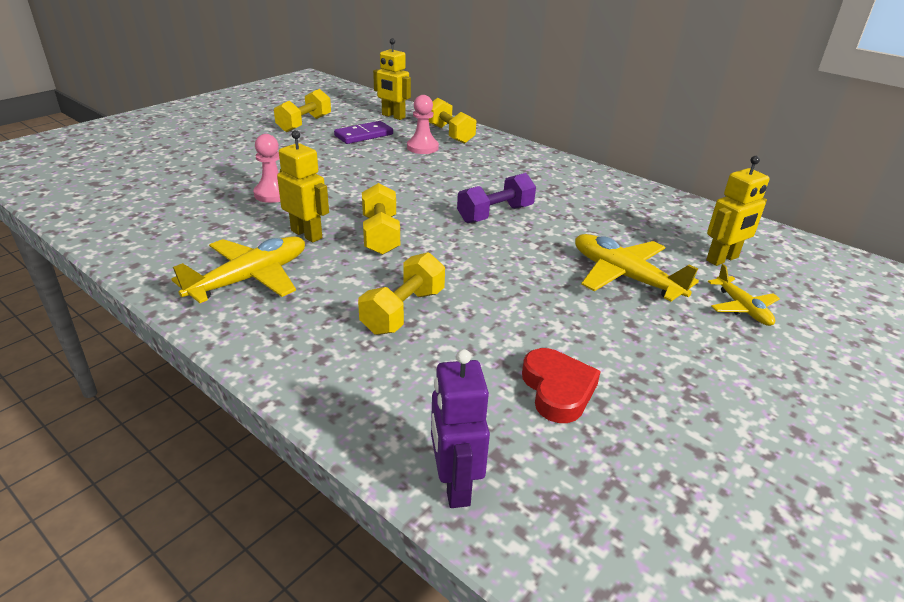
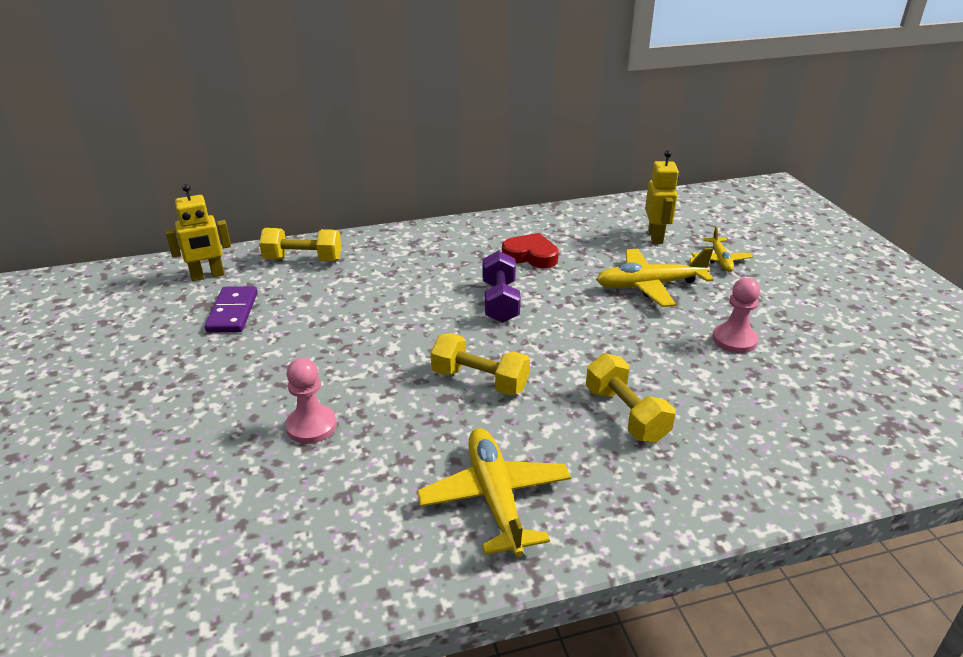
camera: 55 degrees left, 0 degrees up
yellow dumbbell [274,89,331,132] -> none
yellow robot [277,130,329,242] -> none
pink pawn [407,95,439,154] -> pink pawn moved to [712,278,760,353]
purple robot [431,349,490,508] -> none
red heart [522,348,601,423] -> red heart moved to [502,233,559,268]
yellow plane [708,264,780,326] -> yellow plane turned 75 degrees clockwise [692,226,753,272]

